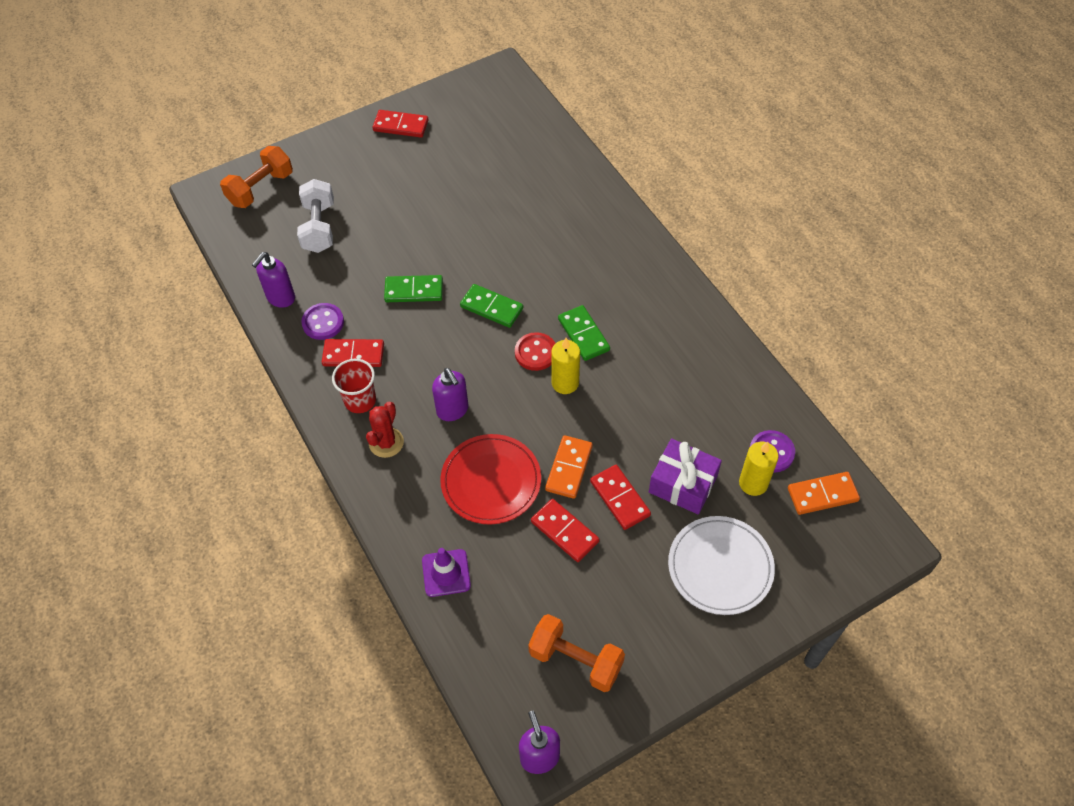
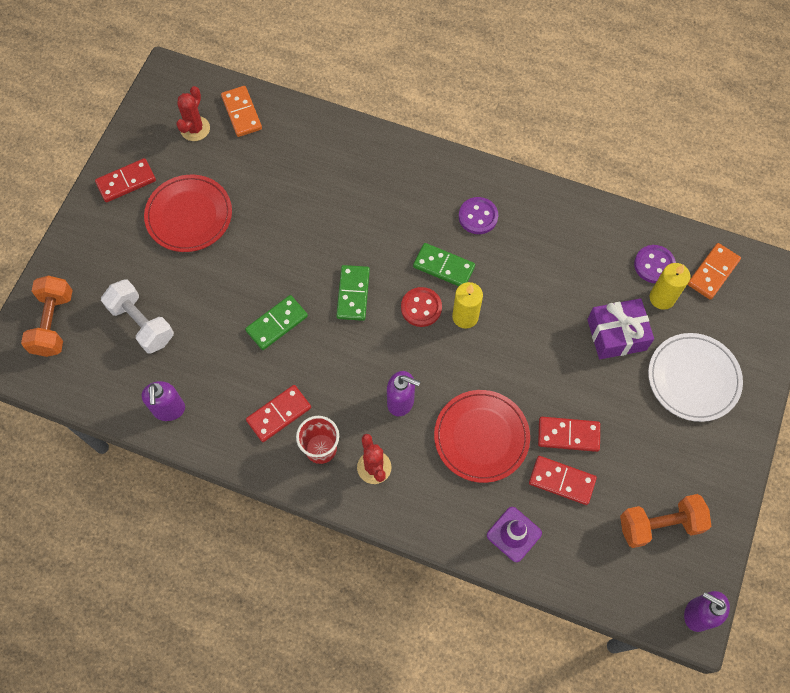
camera: 40 degrees left, 10 degrees up
purple button [301,303,344,340] -> purple button moved to [459,197,498,234]
green domino [460,284,523,328] -> green domino turned 75 degrees counterclockwise [336,265,370,321]
orange domino [545,435,593,499] -> orange domino moved to [221,86,262,137]
red domino [590,465,651,530] -> red domino moved to [529,456,597,505]
none -> red plate [144,175,232,252]
none -> red cactus [176,86,210,141]

